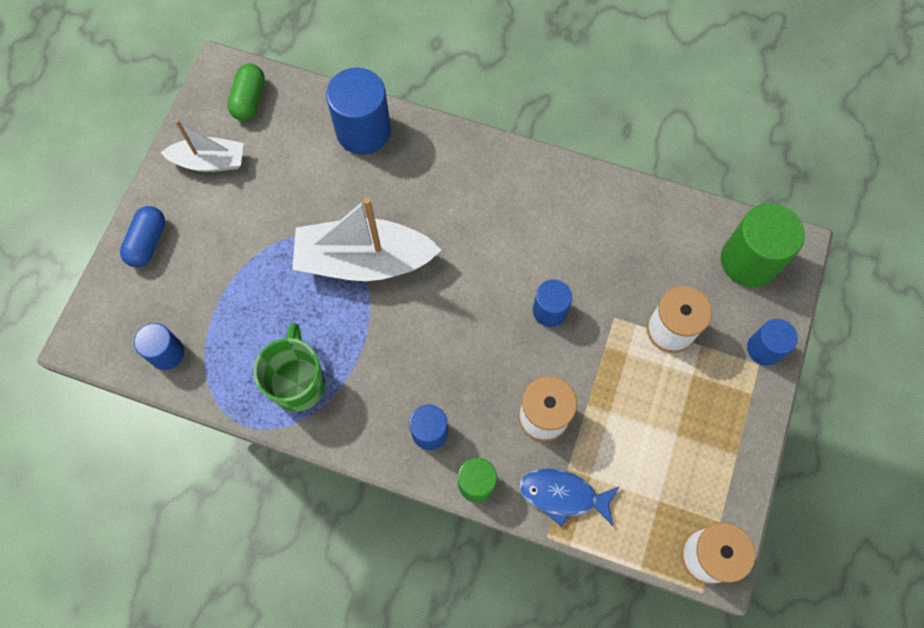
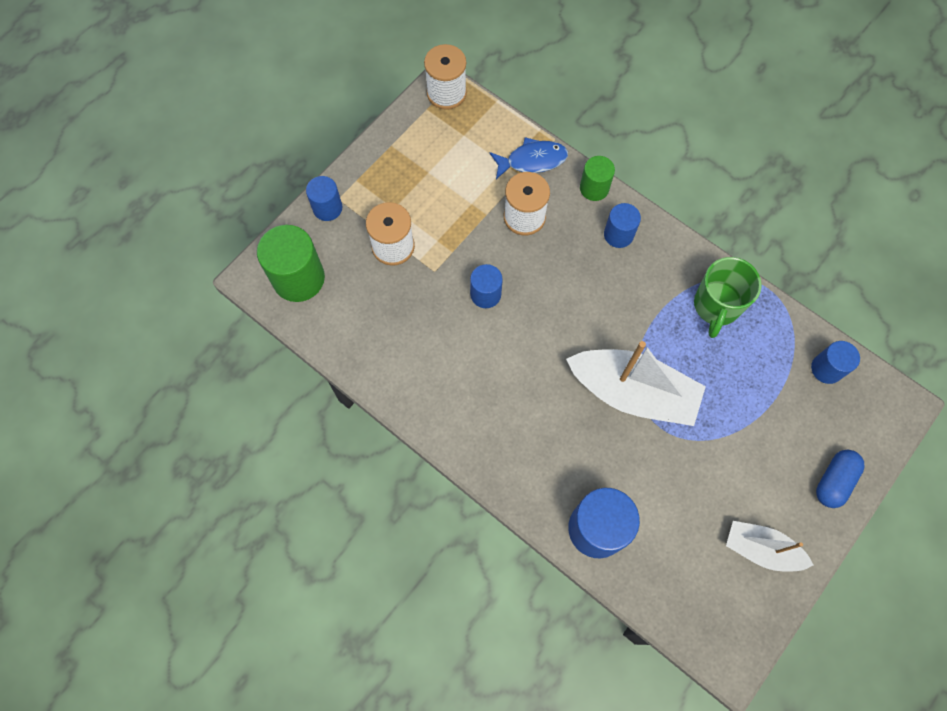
camera: 160 degrees left, 0 degrees up
green capsule [227,63,265,121] -> none
blue fish [519,468,620,526] -> blue fish turned 45 degrees counterclockwise [489,137,568,179]

